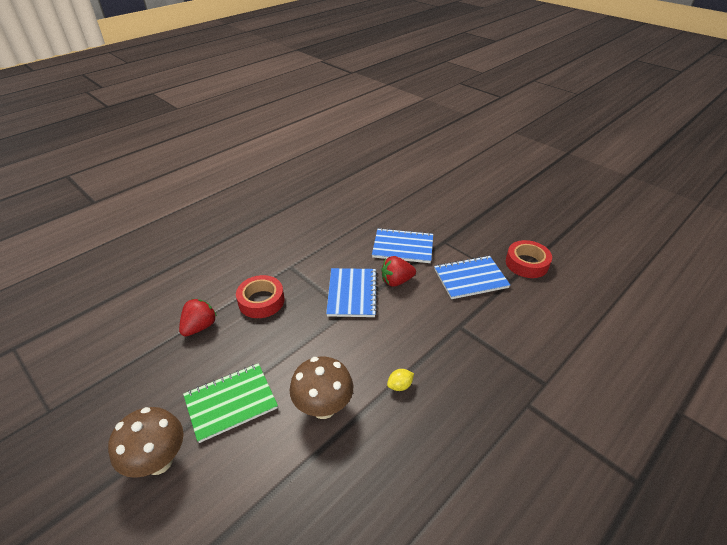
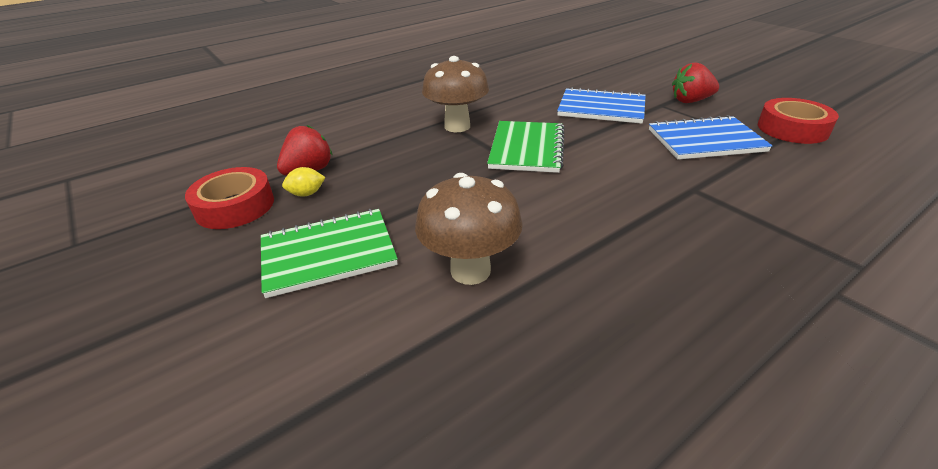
camera: 10 degrees right, 5 degrees down
brown mushroom [108,407,184,478] -> brown mushroom moved to [422,56,489,132]
red tape [236,275,285,318] -> red tape moved to [185,167,274,229]
blue notebook [326,268,377,317] -> green notebook [487,121,565,173]
red strawberry [381,256,416,287] -> red strawberry moved to [672,62,719,103]
yellow lemon [387,369,414,391] -> yellow lemon moved to [282,167,326,197]

